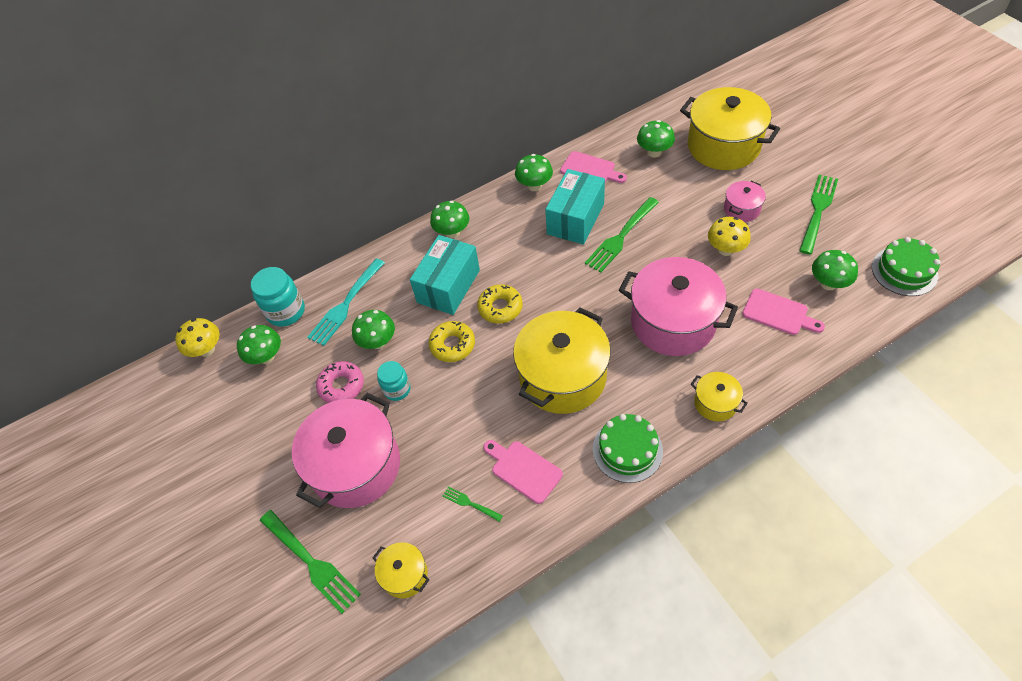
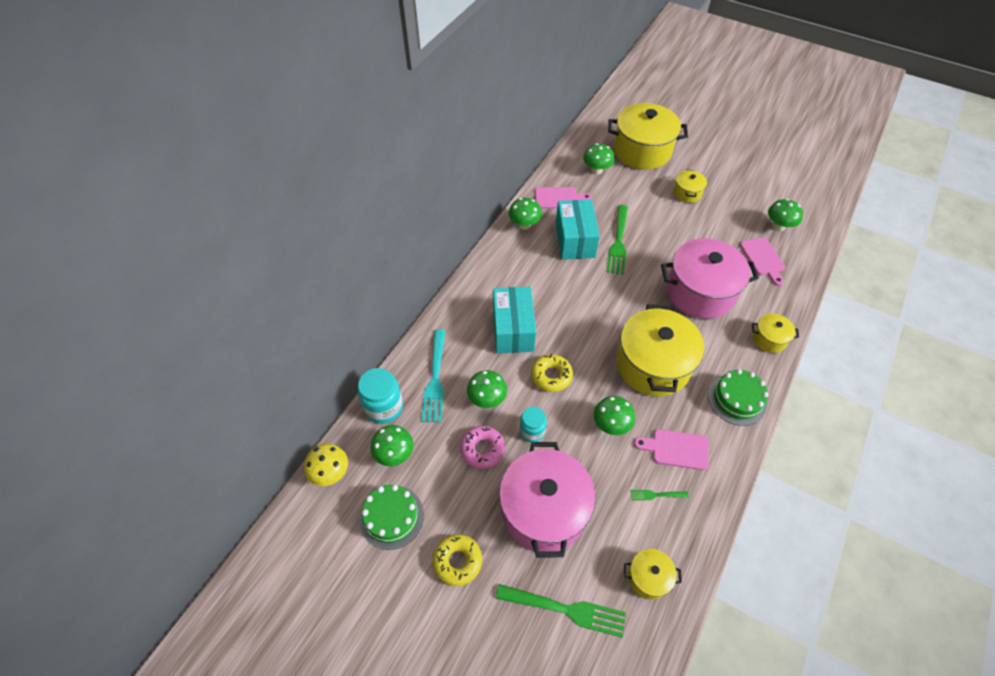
camera: 35 degrees left, 0 degrees up
green mushroom [430,201,469,238] -> green mushroom moved to [593,396,635,435]
yellow donut [477,284,523,323] -> yellow donut moved to [432,534,482,586]
yellow mushroom [708,217,751,256] -> none
pink pot [724,181,766,222] -> yellow pot [673,169,707,203]
pink cutting board [742,289,825,335] -> pink cutting board turned 75 degrees clockwise [740,237,785,286]
green fork [799,175,838,255] -> none
green cake [872,237,940,296] -> green cake moved to [359,485,424,550]

